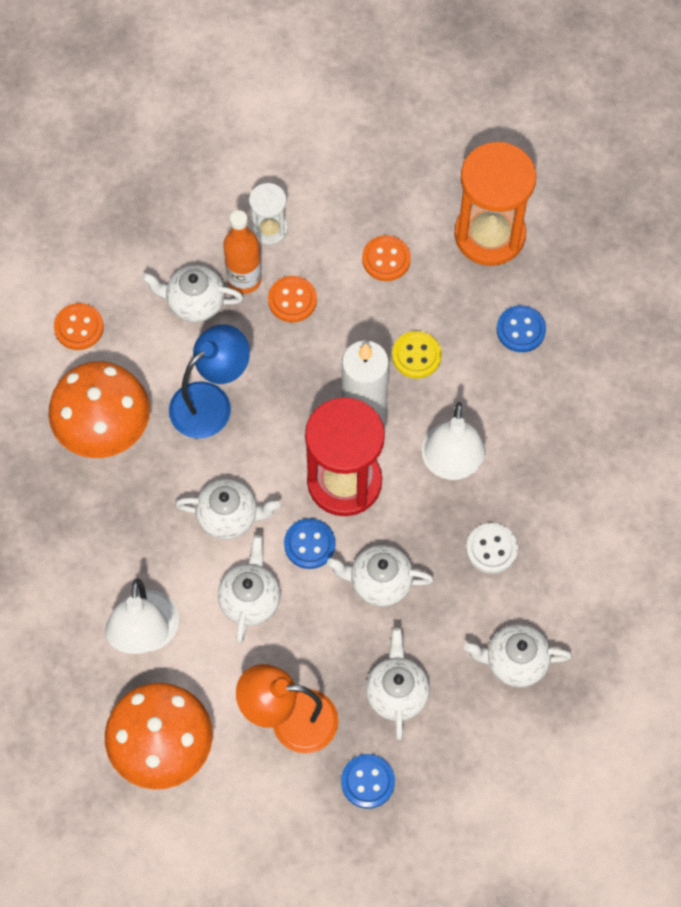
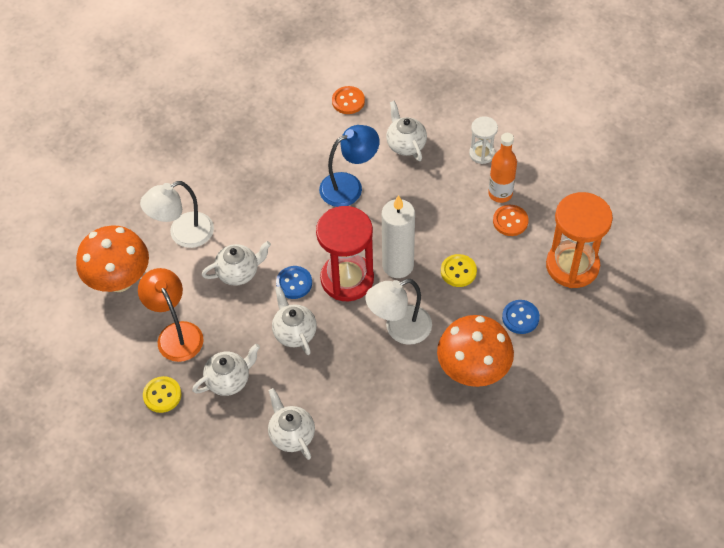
camera: 60 degrees right, 10 degrees down
orange mushroom [48,361,150,458] -> orange mushroom moved to [437,315,514,387]
blue lamp [169,324,250,438] -> blue lamp turned 45 degrees counterclockwise [319,125,380,207]
white teapot [175,479,280,540] -> none
orange bottle [223,210,262,294] -> orange bottle moved to [488,133,517,203]
orange button [268,276,317,322] -> none
blue button [341,754,395,809] -> yellow button [143,376,181,413]
white button [466,523,518,574] -> none

